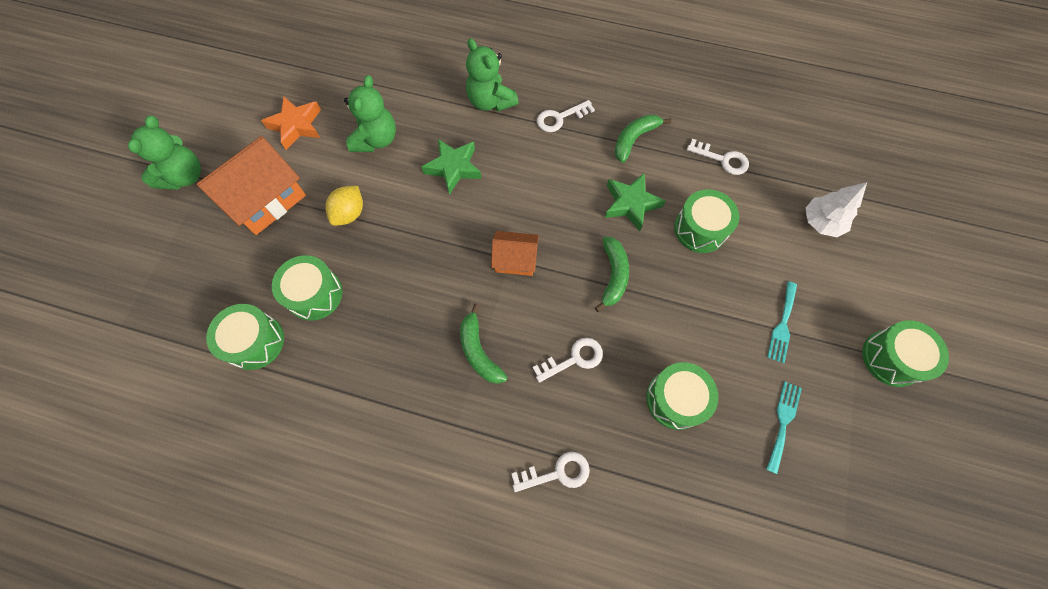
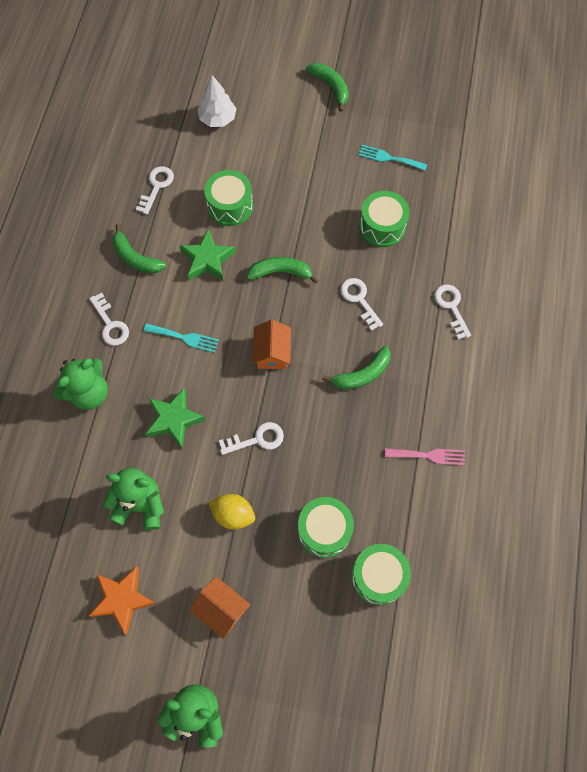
camera: 95 degrees left, 0 degrees up
orange house [197,136,306,235] -> orange house [189,576,250,639], size x0.58
turquoise fork [767,281,797,363] -> turquoise fork moved to [144,323,219,353]
green drum [862,320,949,387] -> green banana [306,63,349,112]
none -> white key [219,422,284,455]
none -> pink fork [385,448,465,466]

